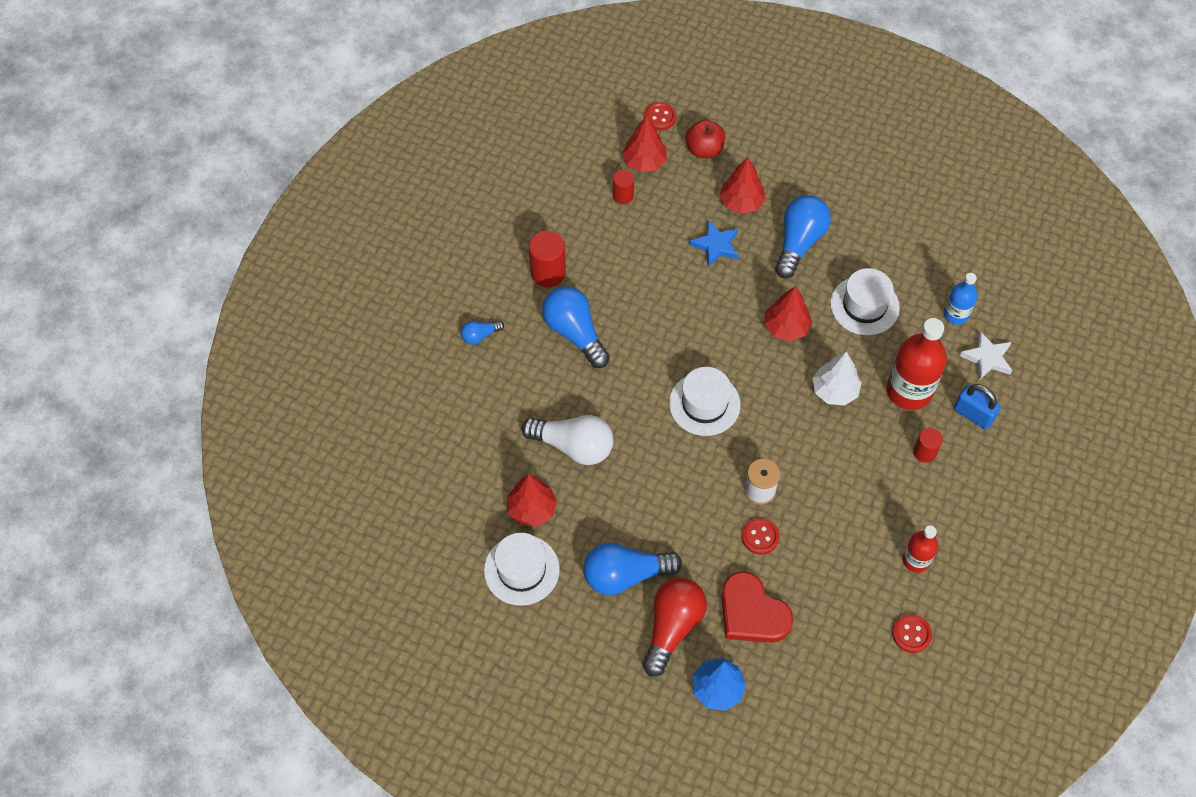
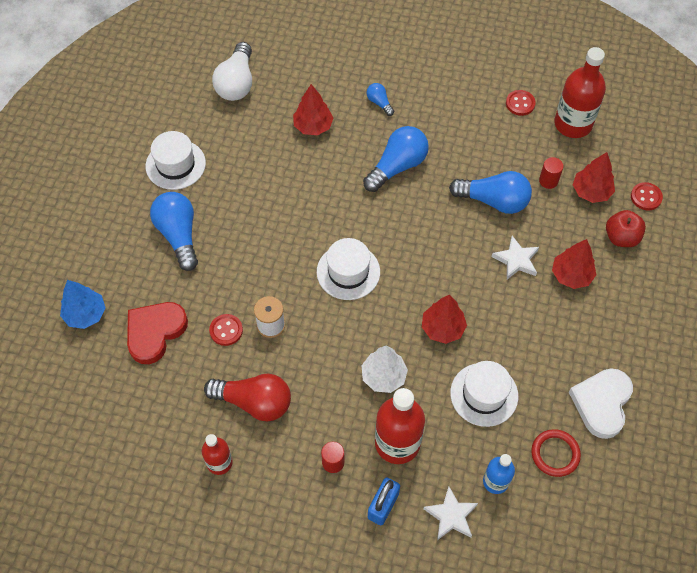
camera: 80 degrees right, 0 degrees up
red tree [507,474,557,527] -> red tree moved to [293,84,333,135]
white light bulb [521,415,613,465] -> white light bulb moved to [212,42,252,101]
red cylinder [529,231,566,288] -> none
red light bulb [642,578,707,677] -> red light bulb moved to [204,374,291,421]
blue star [689,220,739,267] -> white star [492,236,539,279]
blue light bulb [775,195,831,278] -> blue light bulb moved to [449,171,532,214]
red button [892,614,932,653] -> red button moved to [506,90,536,116]
none -> red ring [531,429,581,477]
none -> red bottle [554,47,606,138]
none -> white heart [569,368,633,439]

